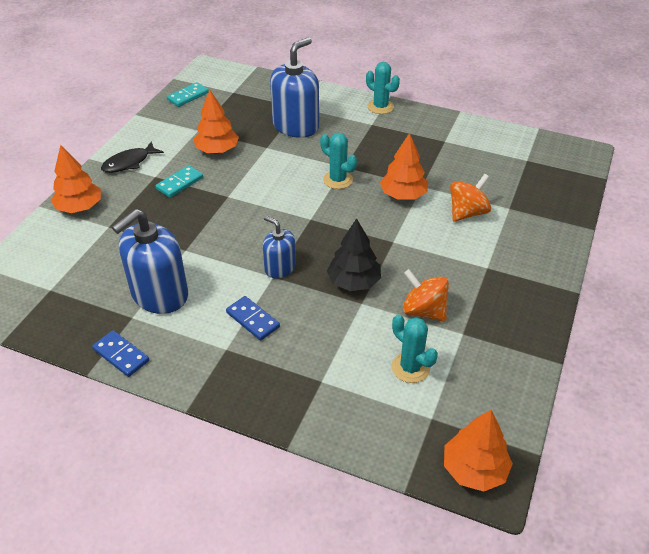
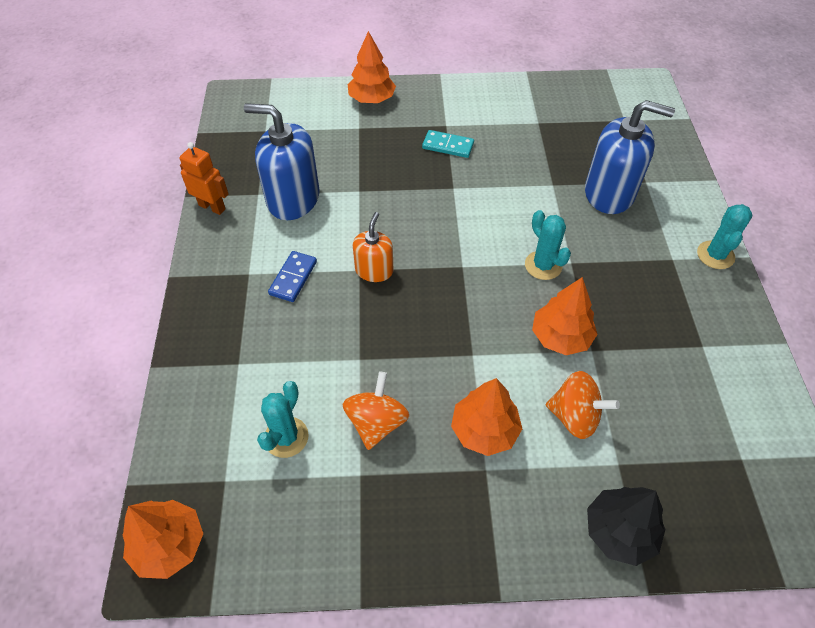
camera: 65 degrees right, 10 degrees up
blue domino [92,330,149,377] -> orange robot [179,142,229,215]
black fish [101,141,164,173] -> none
turquoise domino [167,82,209,107] -> none
orange tree [194,89,239,153] -> orange tree moved to [451,378,522,456]
blue soap dispenser [263,216,296,278] -> orange soap dispenser [353,212,393,282]
turquoise cactus [320,133,357,189] -> turquoise cactus turned 45 degrees counterclockwise [525,210,571,280]
black tree [327,218,381,291] -> black tree moved to [587,487,665,566]

